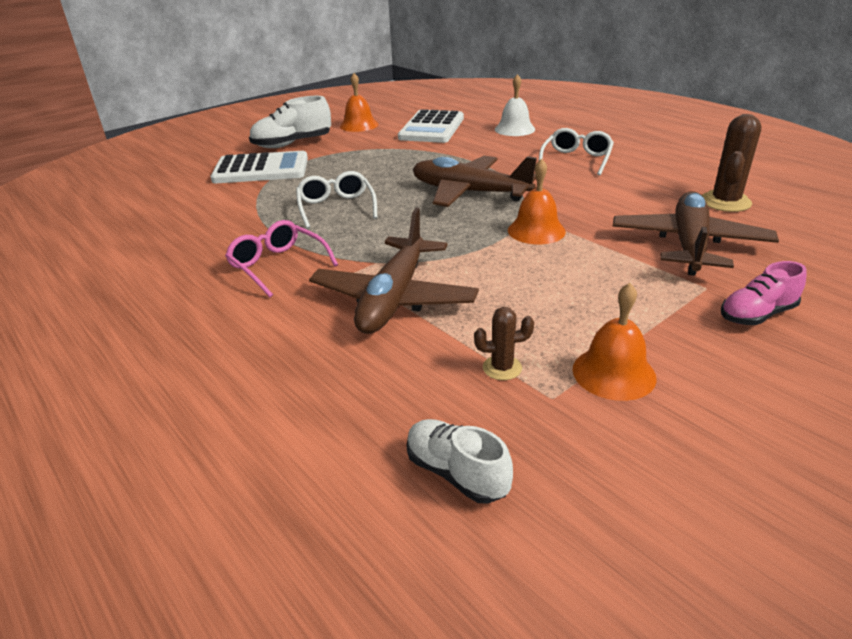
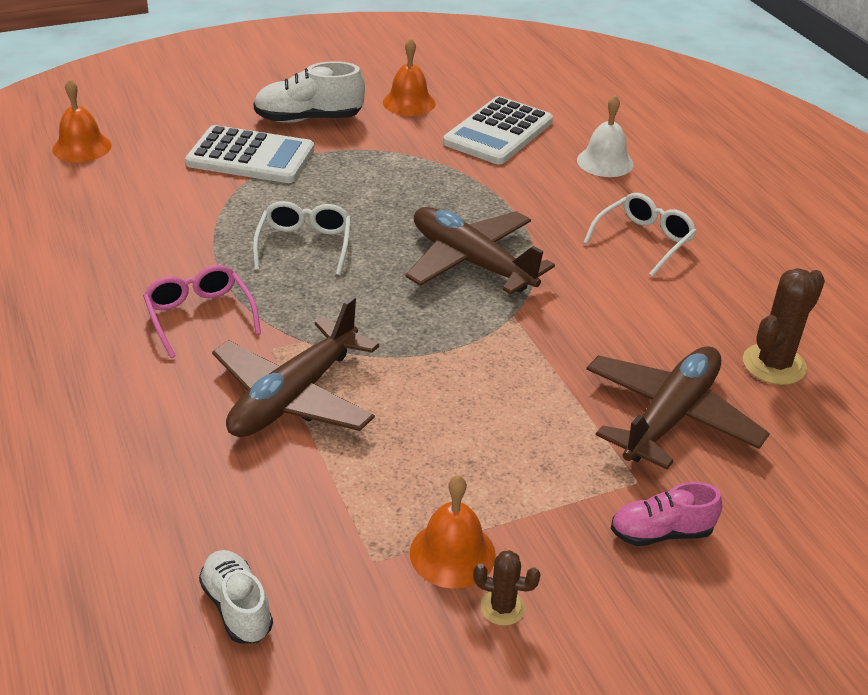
camera: 15 degrees right, 5 degrees up
brown cactus [474,307,534,380] -> brown cactus moved to [473,550,541,626]
orange bell [508,159,566,244] -> orange bell moved to [52,79,112,162]

